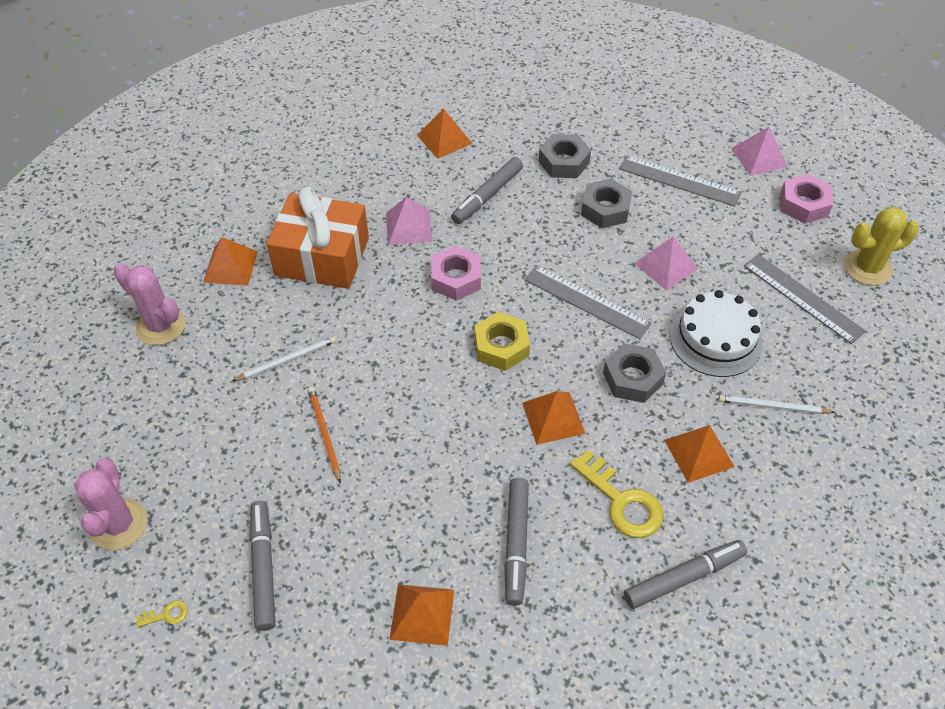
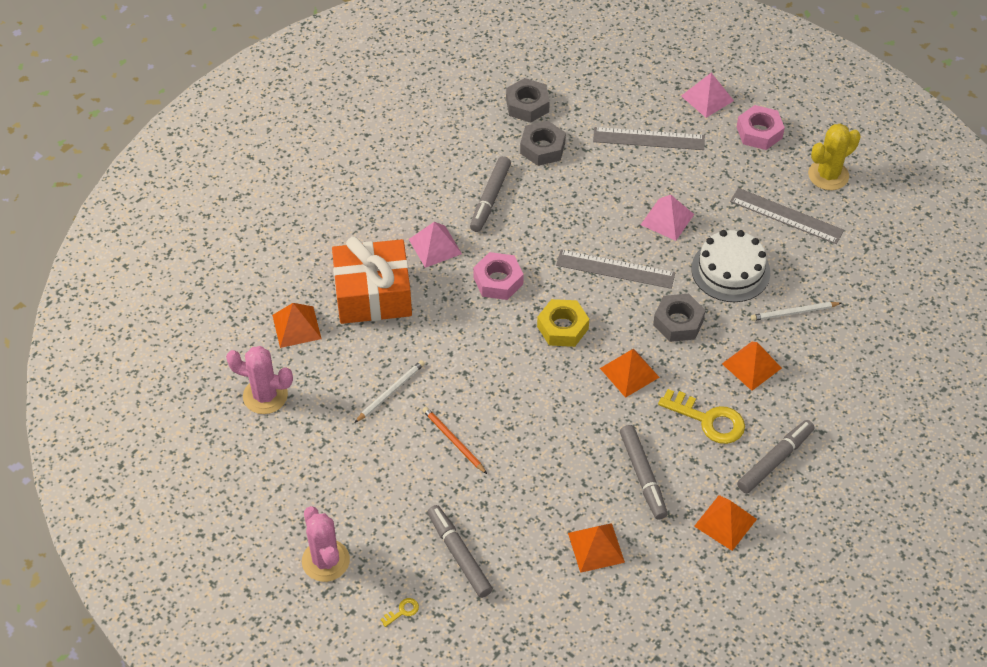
camera: 20 degrees left, 0 degrees up
orange pyramid [417,108,472,159] -> orange pyramid moved to [694,495,757,551]
grey nut [581,178,632,228] -> grey nut moved to [506,78,550,123]

